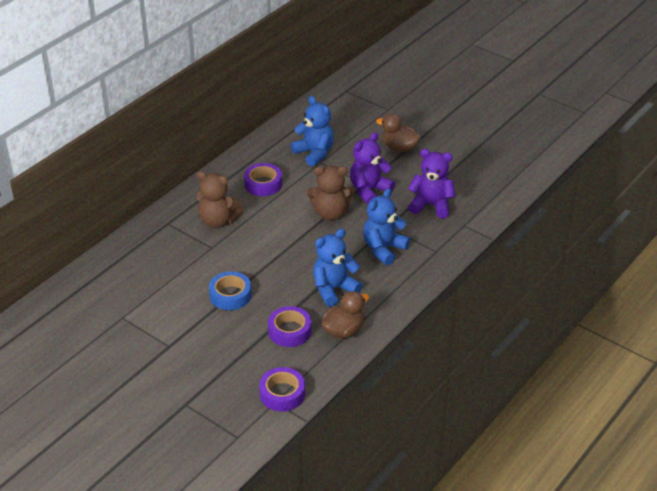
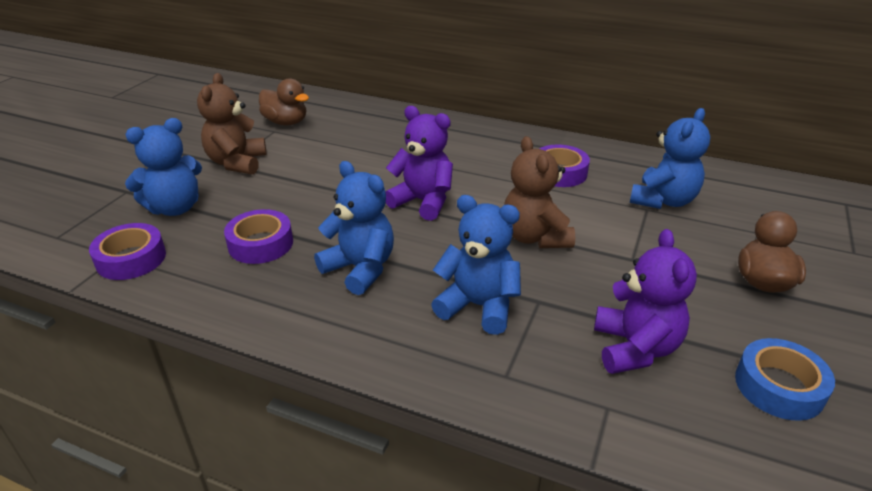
camera: 75 degrees right, 5 degrees down
brown teddy bear [196,171,244,228] -> brown teddy bear moved to [197,73,266,175]
blue tape [209,271,252,310] -> blue tape moved to [735,338,835,421]
brown duck [322,291,369,339] -> brown duck moved to [259,78,309,125]
purple teddy bear [350,132,395,204] -> purple teddy bear moved to [385,106,453,221]
none -> blue teddy bear [125,118,202,216]

